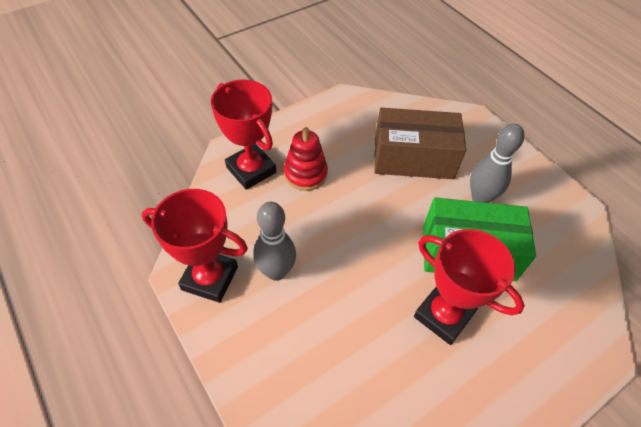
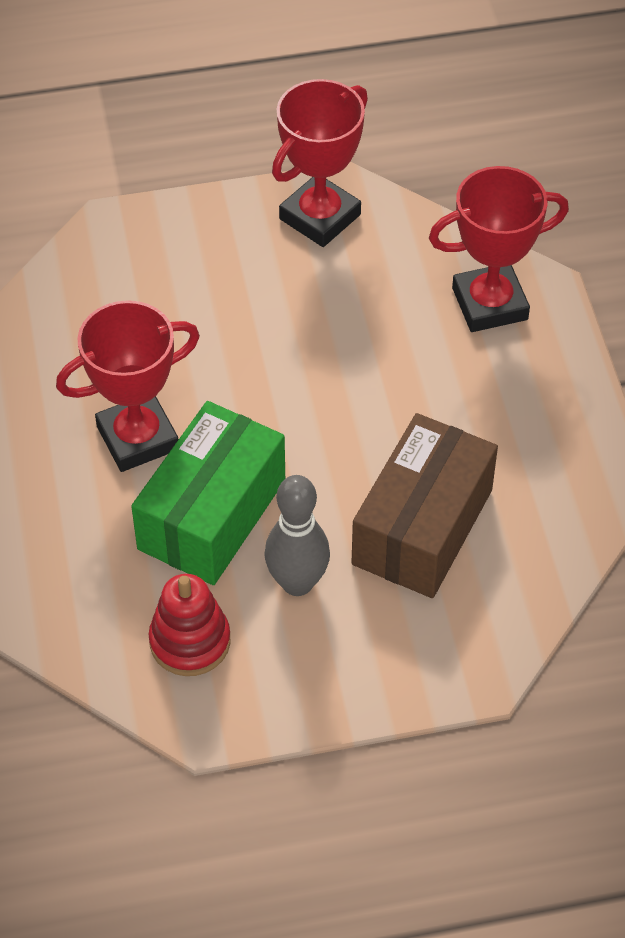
camera: 115 degrees right, 0 degrees up
grey bowling pin [253,202,296,281] -> none
red stacking toy [284,127,328,191] -> red stacking toy moved to [148,574,230,676]

